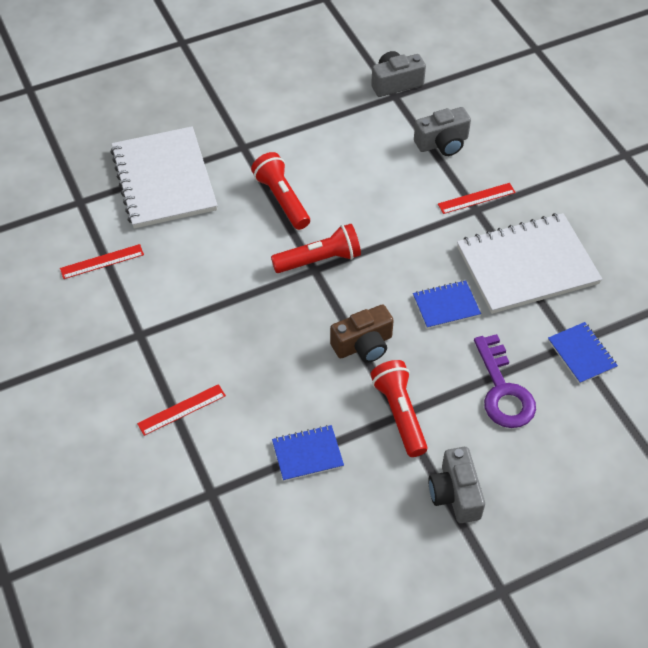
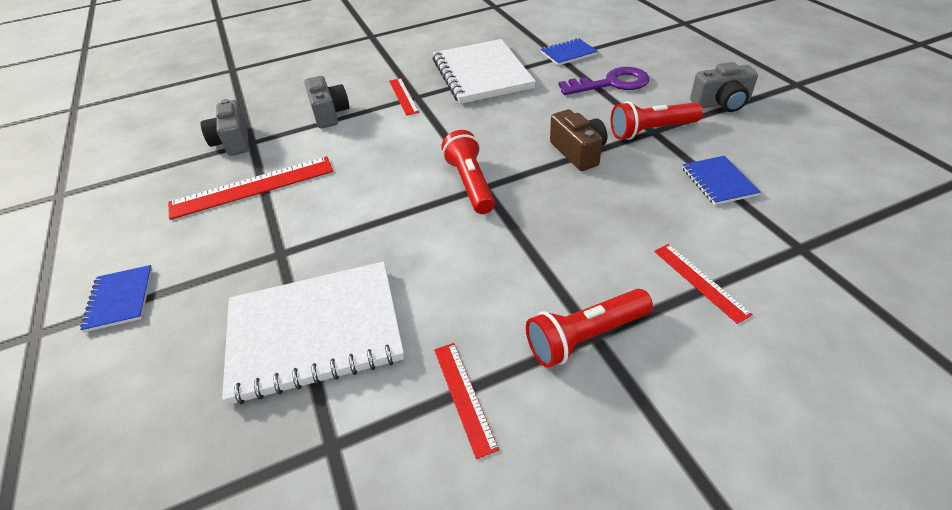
camera: 85 degrees left, 10 degrees down
red flashlight [251,152,310,230] -> red flashlight moved to [526,289,653,368]
blue notebook [413,280,481,329] -> blue notebook moved to [80,265,153,332]
none -> red ruler [168,156,333,220]

